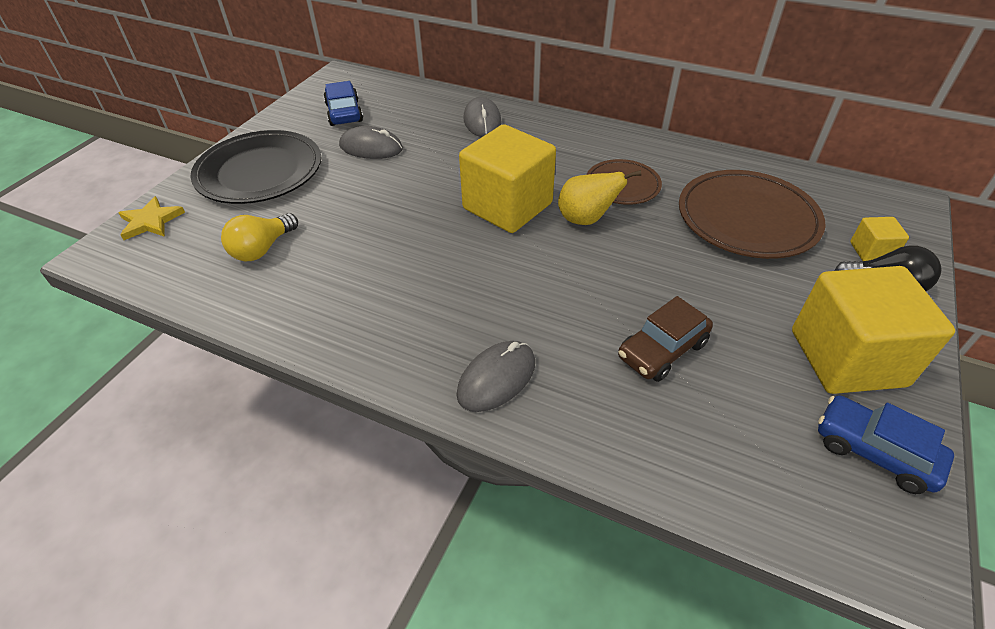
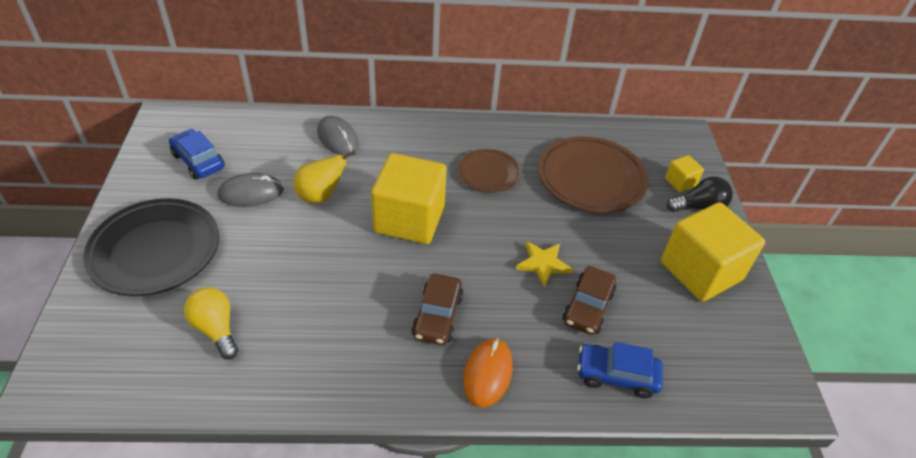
camera: 30 degrees left, 0 degrees up
yellow star [118,196,185,240] -> yellow star moved to [515,241,573,288]
yellow light bulb [221,213,298,261] -> yellow light bulb turned 135 degrees clockwise [184,287,238,359]
grey mouse [457,341,535,412] -> orange mouse [463,338,512,408]
yellow pear [558,170,642,225] -> yellow pear moved to [294,151,356,203]
blue car [818,395,954,494] -> blue car moved to [577,342,663,399]
none -> brown car [411,274,463,345]

